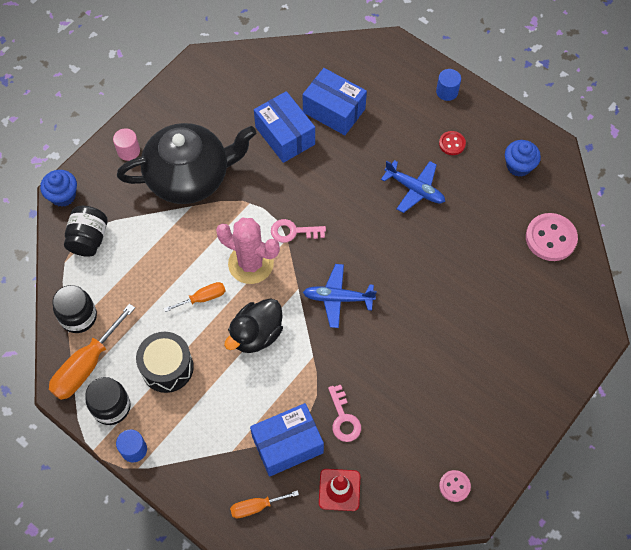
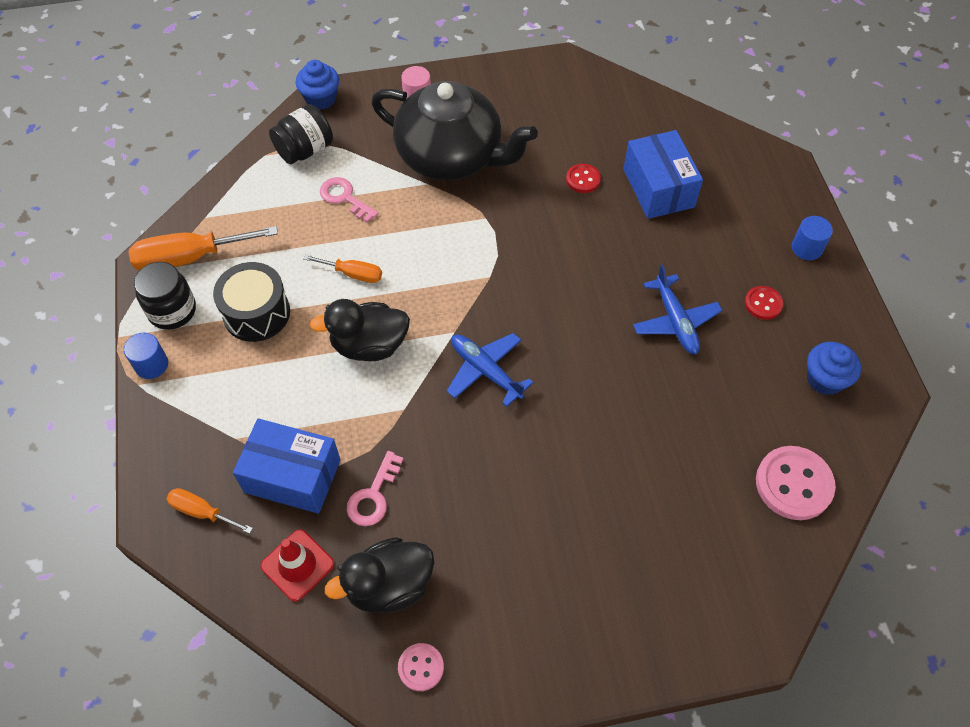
camera: 40 degrees right, 5 degrees down
black jar [52,285,97,333] -> none
pink cactus [216,218,280,284] -> none
blue box [254,91,315,163] -> red button [566,164,601,193]
pink key [271,219,326,243] -> pink key moved to [320,177,379,223]
none -> black duck [325,537,434,613]

